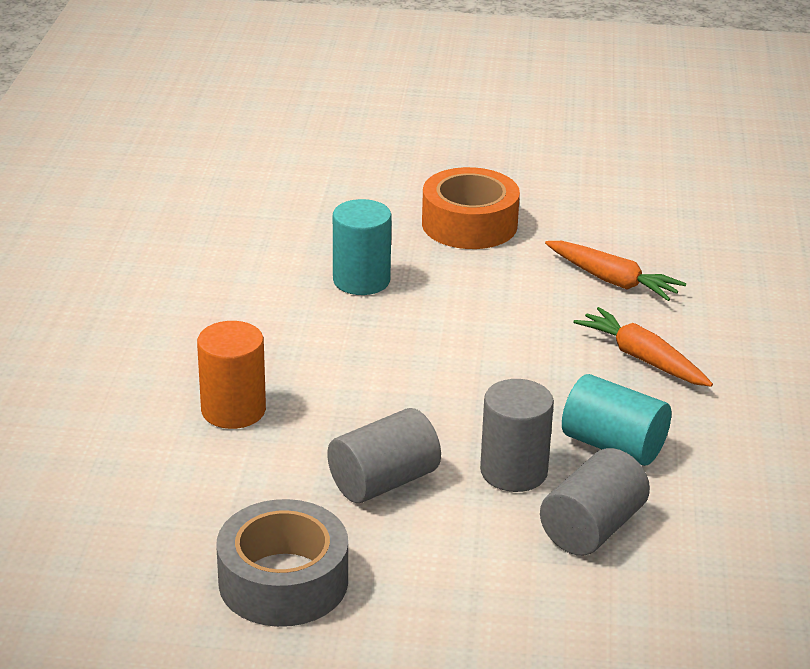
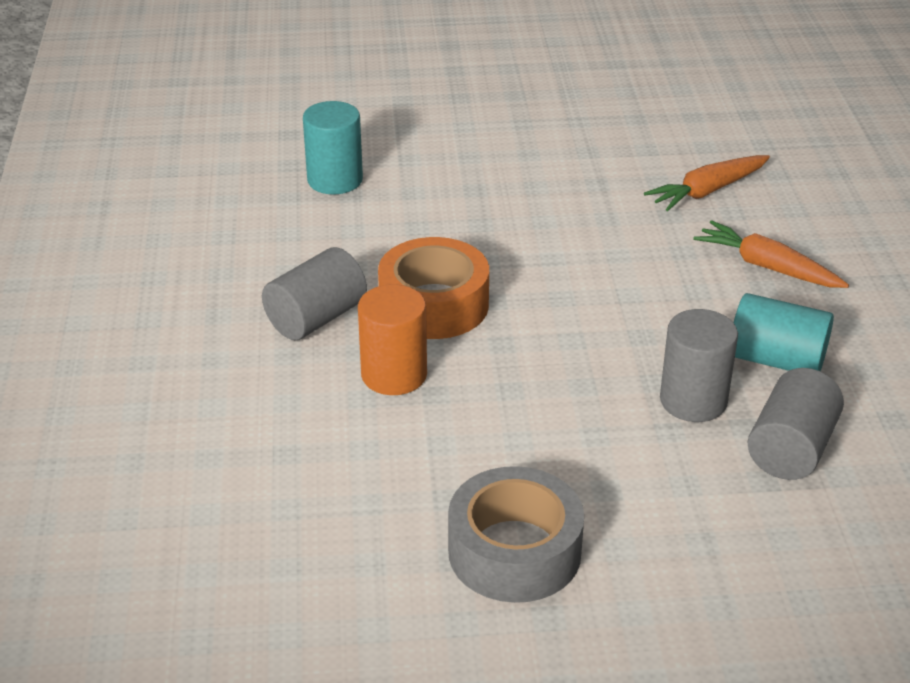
camera: 10 degrees left, 5 degrees up
grey cylinder [327,408,441,503] -> grey cylinder moved to [262,247,367,340]
turquoise cylinder [333,199,392,295] -> turquoise cylinder moved to [303,101,363,194]
orange tape [422,167,520,249] -> orange tape moved to [378,237,489,339]
orange carrot [545,241,687,301] -> orange carrot turned 120 degrees clockwise [644,155,770,211]

